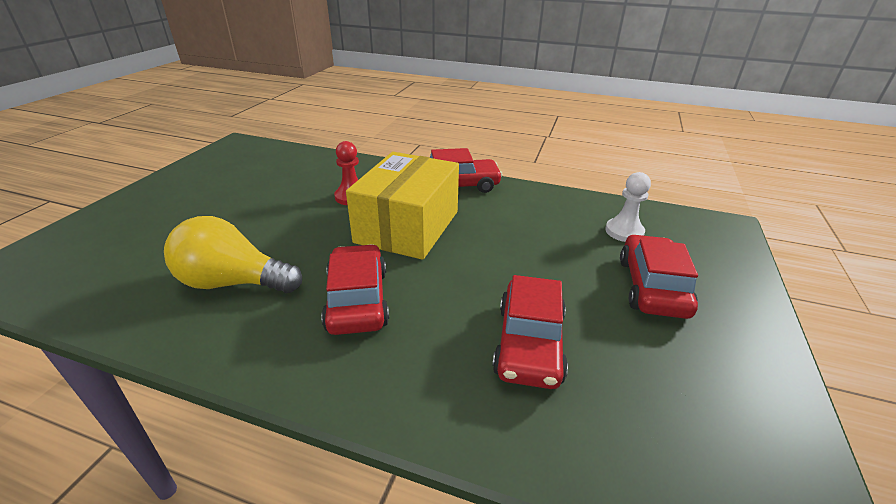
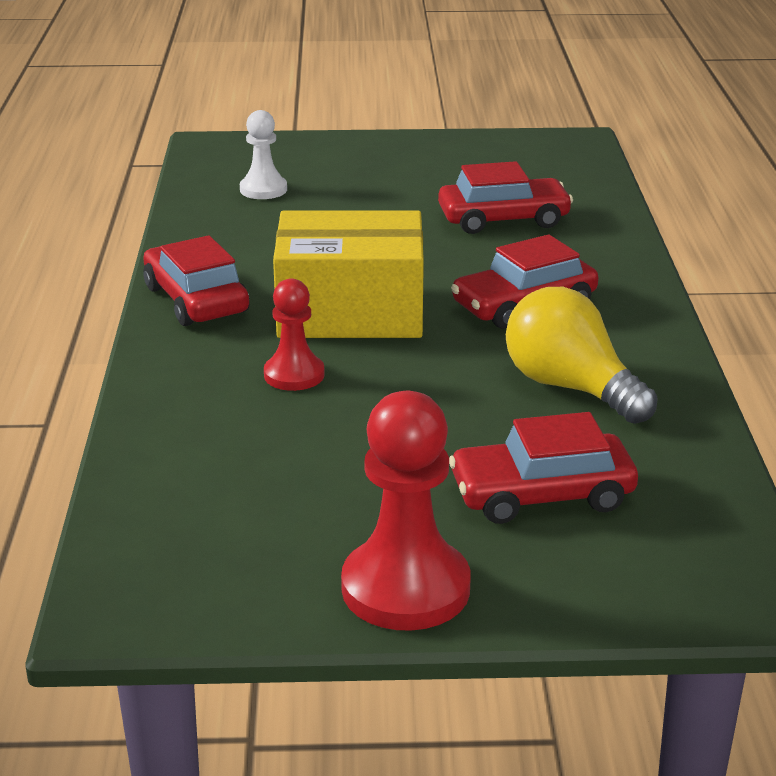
camera: 110 degrees left, 5 degrees down
yellow light bulb [164,216,302,293] -> yellow light bulb turned 150 degrees clockwise [506,287,658,424]
red car [620,235,698,319] -> red car moved to [449,412,638,524]
none -> red pawn [341,391,471,631]

